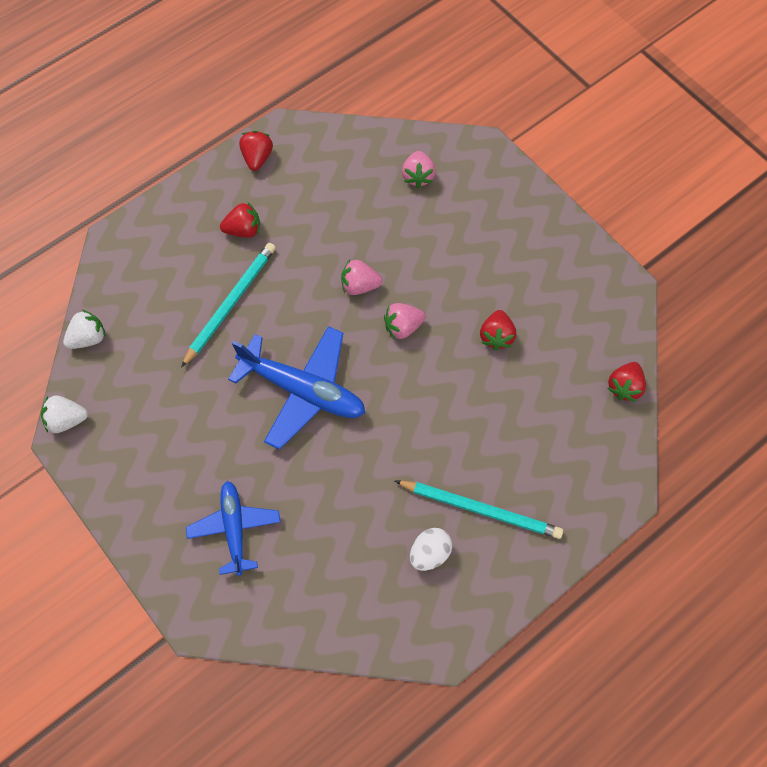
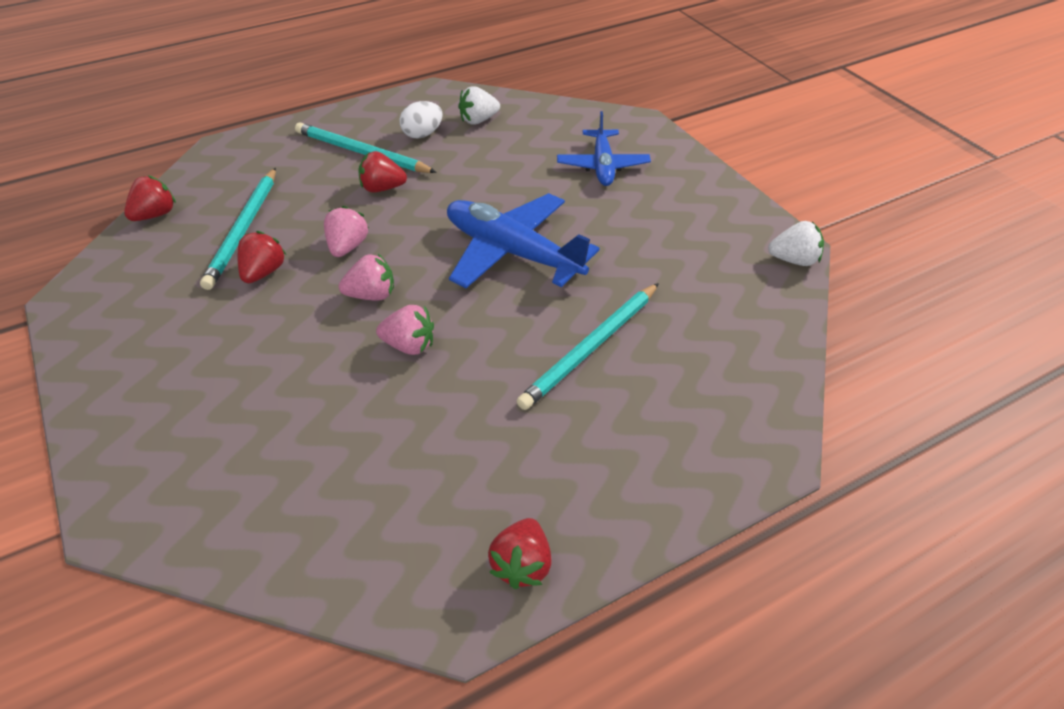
camera: 170 degrees left, 20 degrees down
white strawberry [63,310,106,349] -> white strawberry moved to [458,86,500,124]
red strawberry [220,202,260,238] -> red strawberry moved to [358,151,407,193]
pink strawberry [402,151,436,188] -> pink strawberry moved to [324,206,369,257]
none -> turquoise pencil [200,168,276,290]

